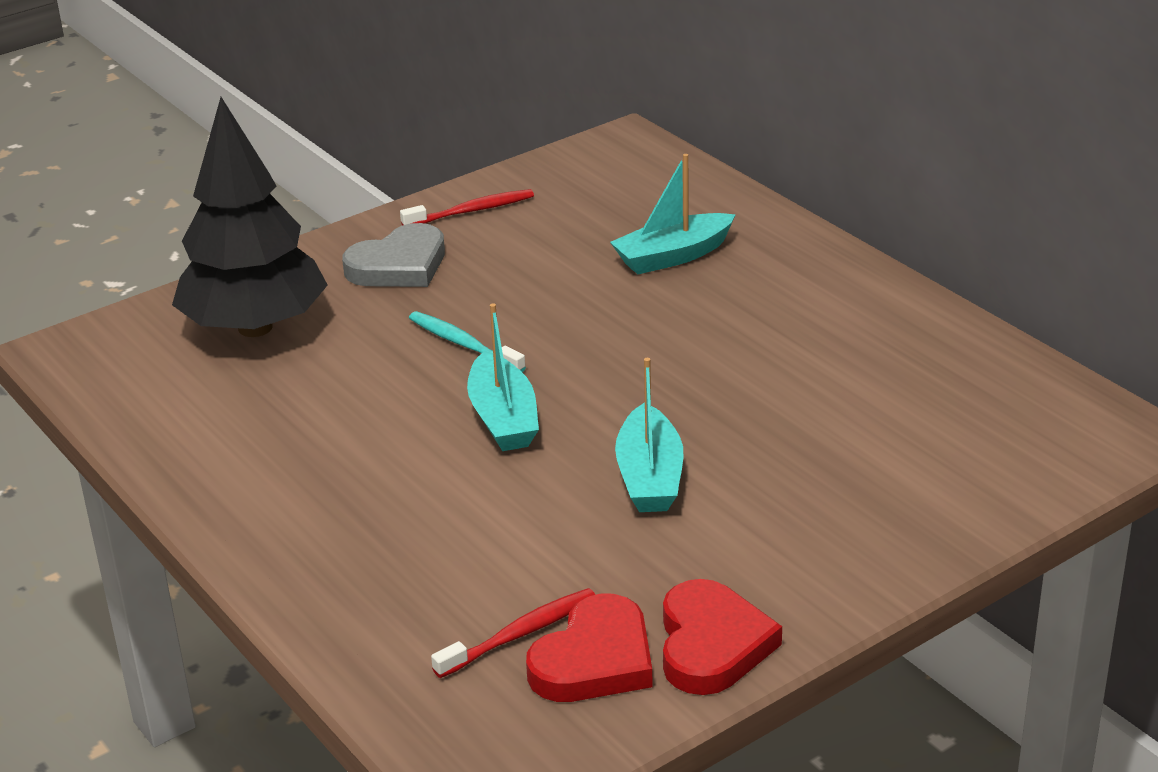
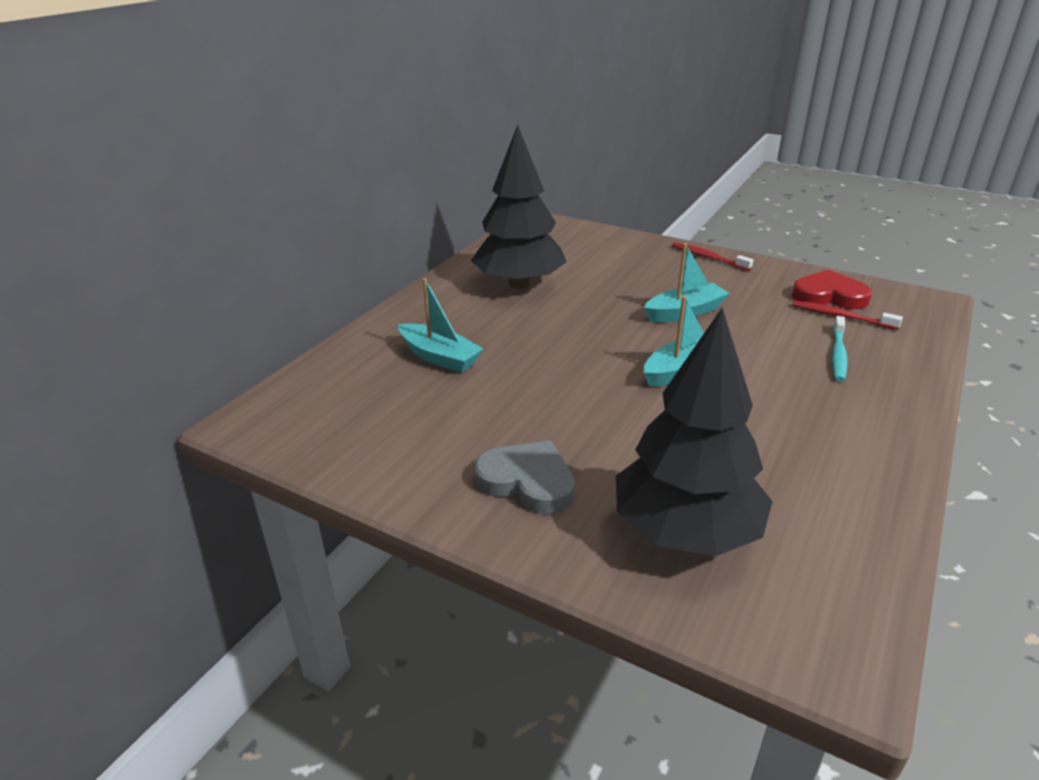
camera: 115 degrees left, 0 degrees up
red toothbrush [400,189,534,226] -> red toothbrush moved to [672,242,753,271]
turquoise toothbrush [409,311,526,373] -> turquoise toothbrush moved to [832,316,848,382]
red heart [663,579,782,695] -> none
none -> black tree [471,124,567,289]

